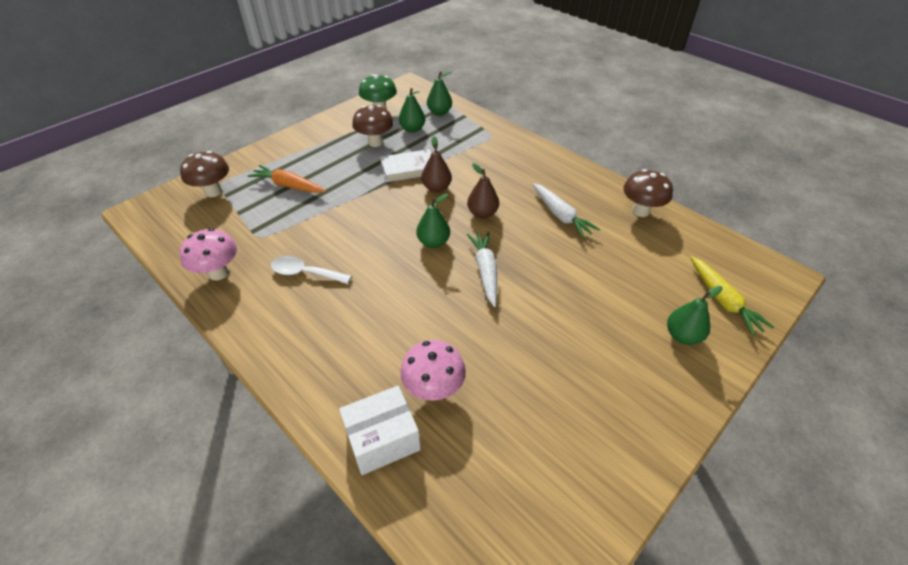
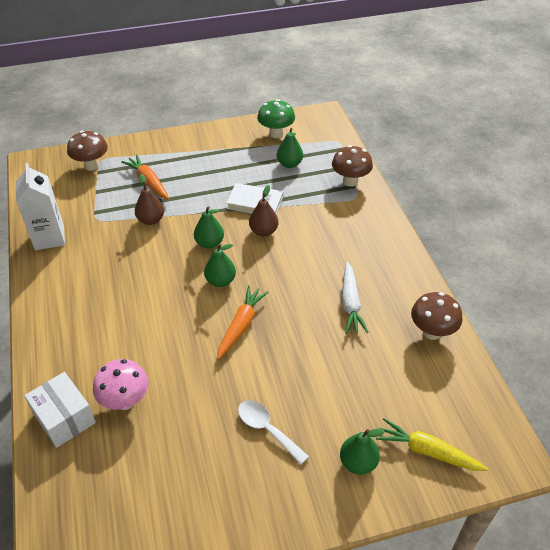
camera: 30 degrees right, 0 degrees up
pink mushroom [180,228,237,280] -> white carton [16,163,65,250]
white spoon [271,256,352,284] -> white spoon moved to [238,400,309,465]
white box [339,386,421,475] -> white box turned 45 degrees clockwise [24,372,96,448]
brown mushroom [352,105,394,147] -> brown mushroom moved to [332,145,373,186]
green pear [427,71,452,116] -> green pear moved to [194,207,224,249]
brown pear [467,163,499,218] -> brown pear moved to [135,174,164,225]
white carrot [467,232,497,307] -> orange carrot [217,285,269,359]
yellow carrot [690,256,774,336] -> yellow carrot turned 105 degrees clockwise [376,418,488,471]

